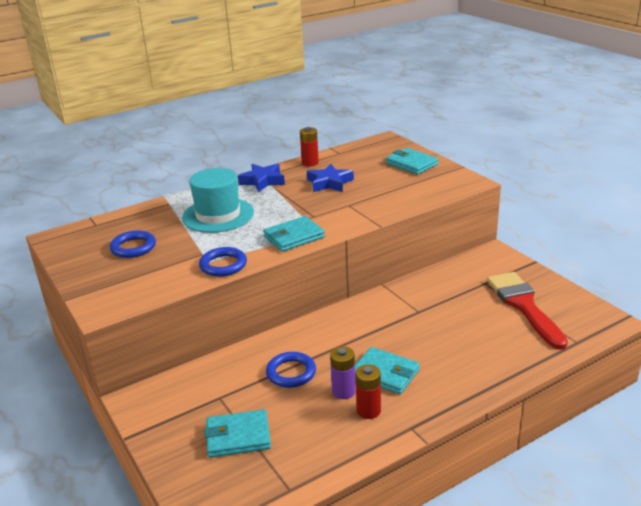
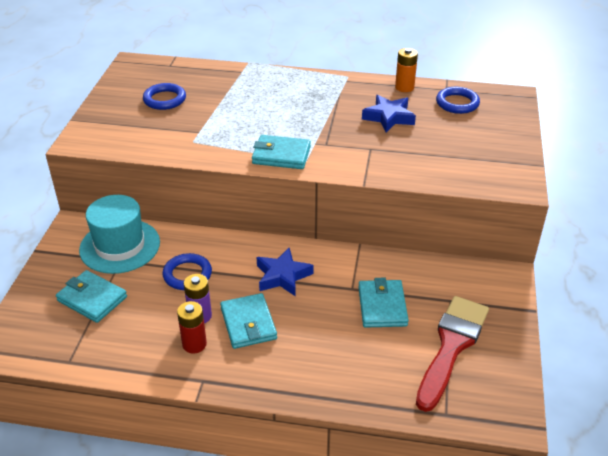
camera: 40 degrees right, 10 degrees up
turquoise hat [182,168,254,233] -> turquoise hat moved to [79,195,160,274]
blue ring [199,247,247,277] -> blue ring moved to [436,87,480,114]
blue star [238,164,285,192] -> blue star moved to [257,248,314,297]
red battery [300,127,319,166] -> orange battery [395,48,418,92]
turquoise wallet [386,148,439,175] -> turquoise wallet moved to [358,278,409,328]

